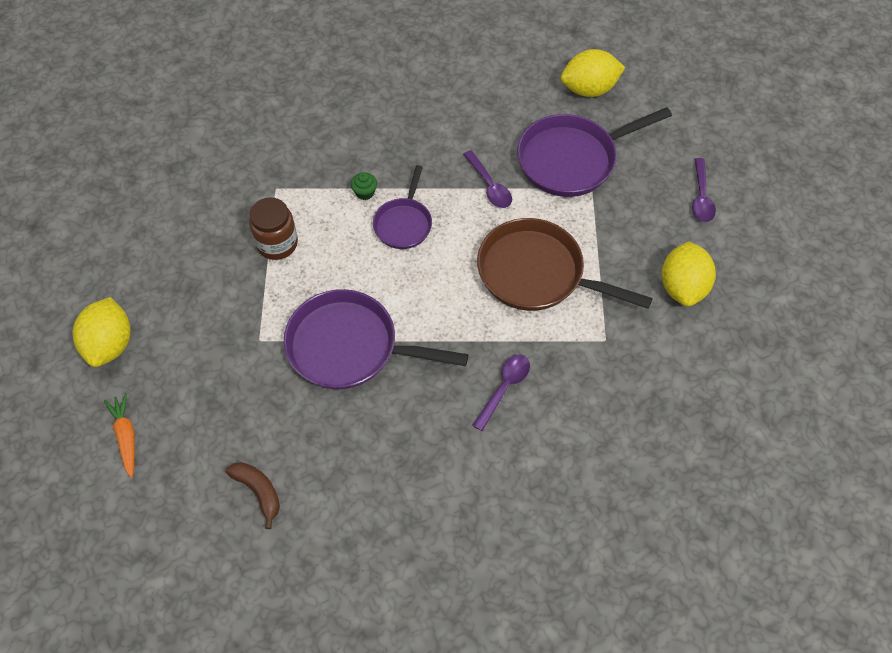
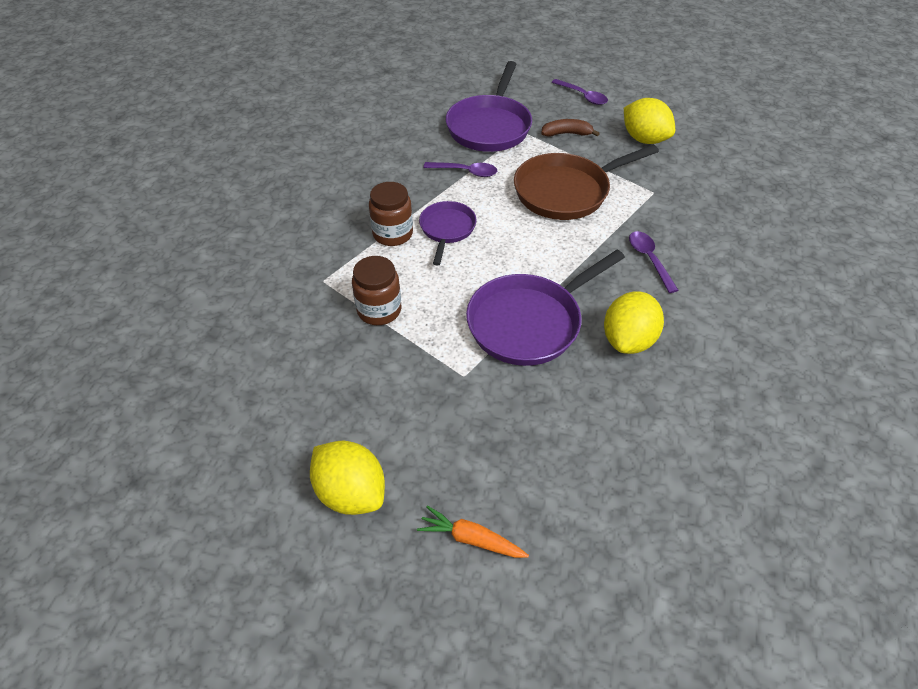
camera: 50 degrees left, 10 degrees down
brown banana [226,462,280,529] -> brown banana moved to [541,119,600,137]
green cupcake [351,172,377,200] -> brown jar [369,182,413,246]
purple pan [373,165,432,249] -> purple pan turned 135 degrees counterclockwise [419,201,477,265]
yellow lemon [561,49,625,97] -> yellow lemon moved to [604,291,664,354]

